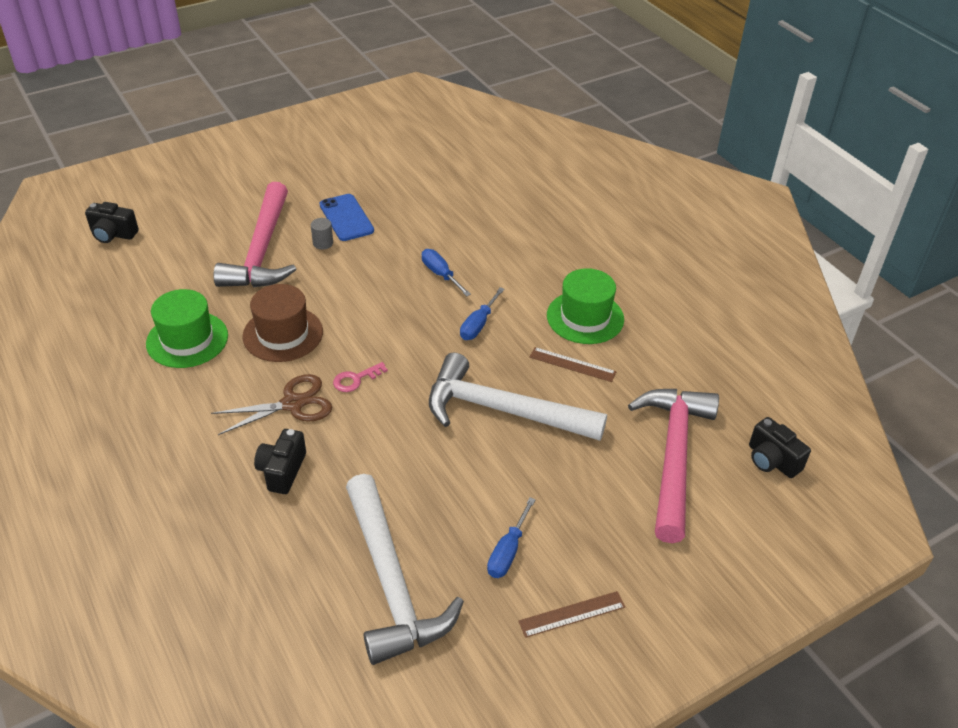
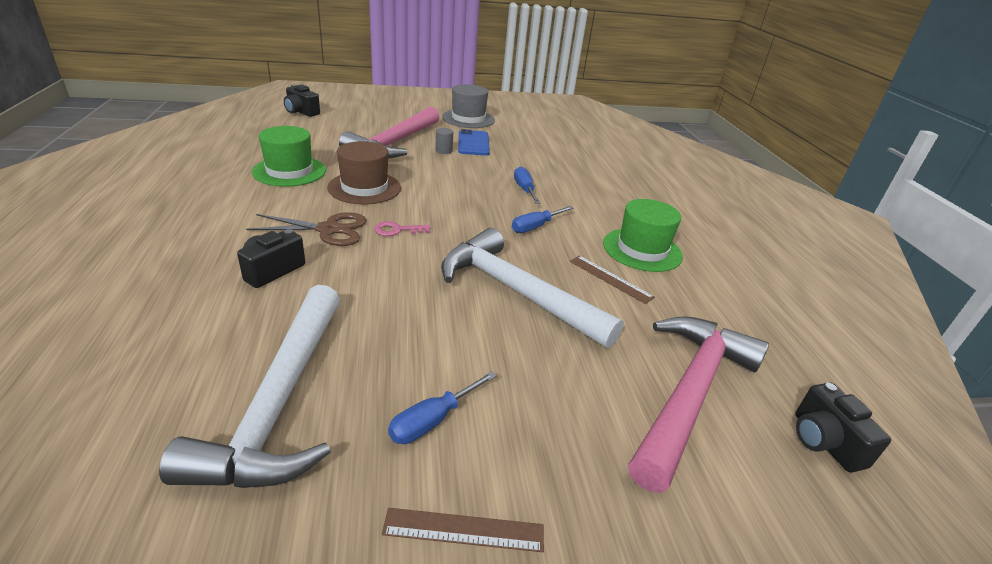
camera: 20 degrees right, 10 degrees down
none -> grey hat [442,84,495,128]

